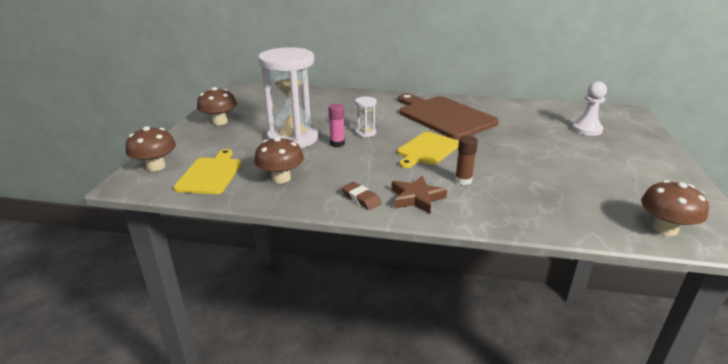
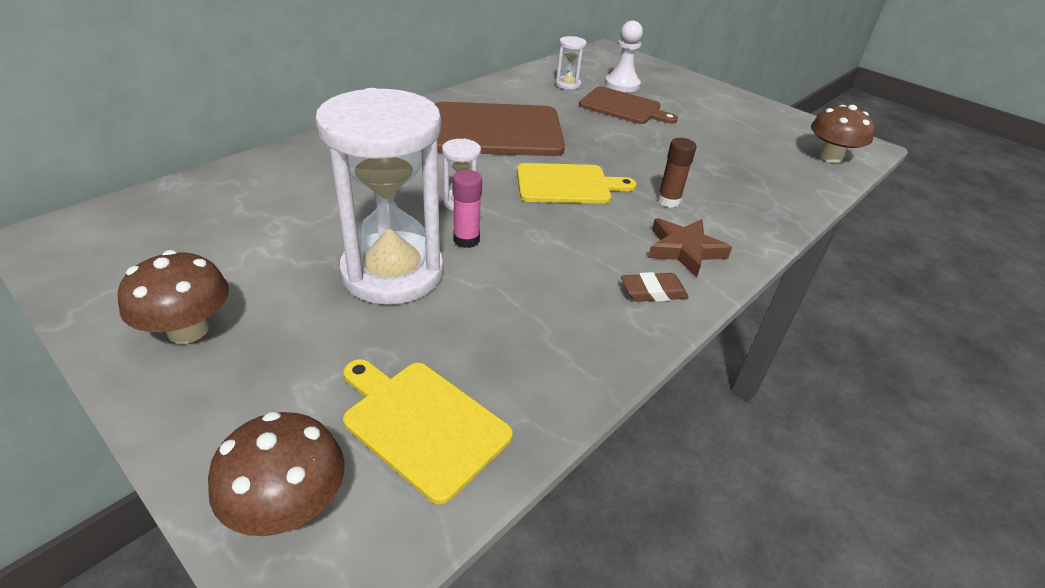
camera: 60 degrees left, 10 degrees up
brown mushroom [254,137,304,184] -> none
yellow cutting board [397,132,459,168] -> yellow cutting board turned 75 degrees counterclockwise [517,163,636,203]
none -> white hourglass [555,36,587,90]
none -> brown cutting board [579,86,678,124]

